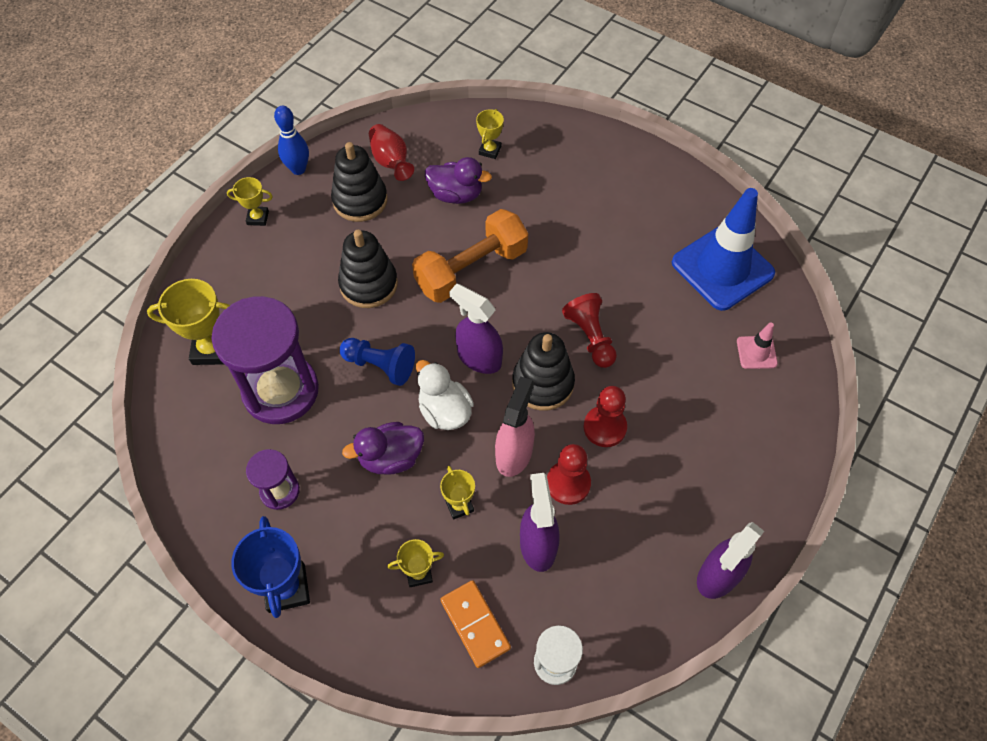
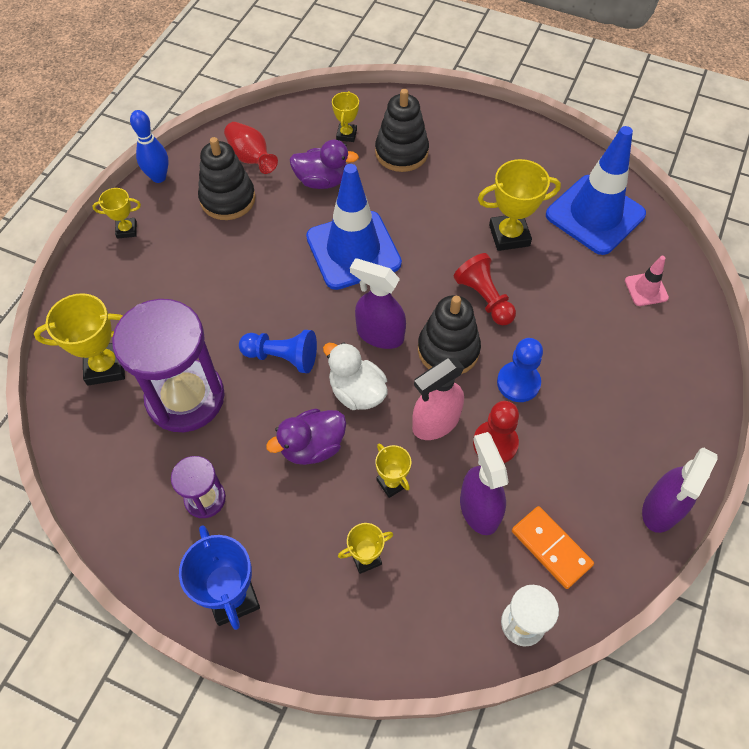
camera: 10 degrees left, 0 degrees up
black stacking toy [338,230,398,308] -> black stacking toy moved to [375,89,429,172]
orange dumbbell [412,209,528,303] -> blue traffic cone [306,164,402,290]
orange domino [440,580,511,668] -> orange domino moved to [512,506,594,589]
pink spray bottle [495,376,535,477] -> pink spray bottle turned 135 degrees counterclockwise [412,358,464,440]
red pawn [584,386,627,447] -> blue pawn [497,338,543,402]
none -> yellow trophy [478,159,561,251]

